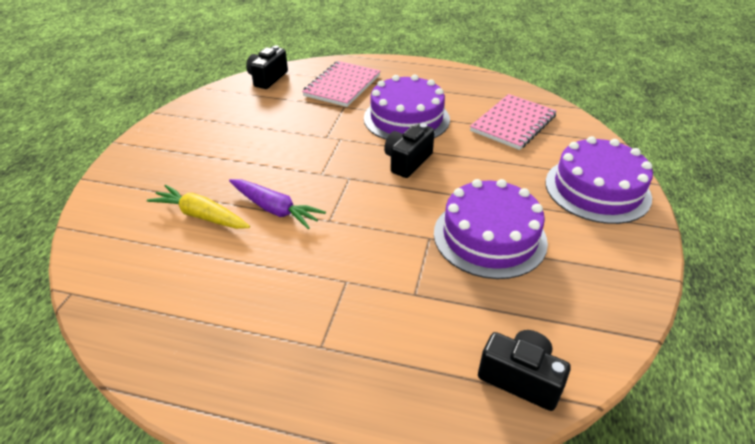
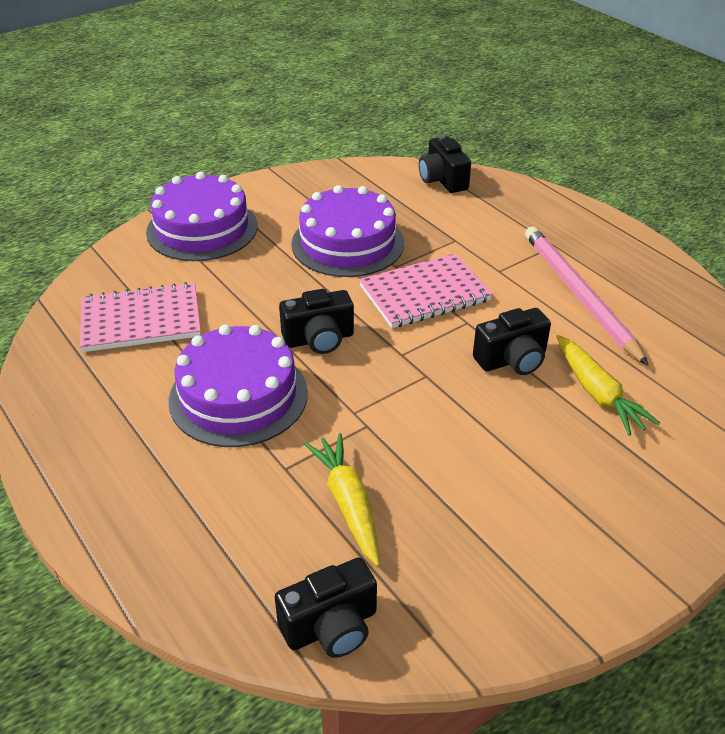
camera: 140 degrees left, 0 degrees up
purple carrot [229,179,326,229] -> black camera [473,308,551,375]
pink notebook [302,61,380,107] -> pink notebook moved to [359,253,492,328]
none -> yellow carrot [304,433,380,566]
none -> pink pencil [525,226,649,366]

